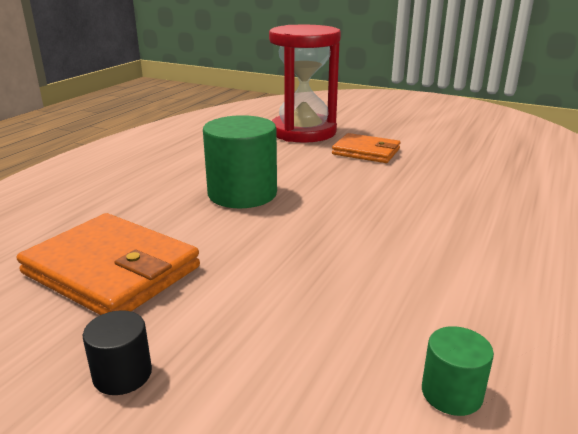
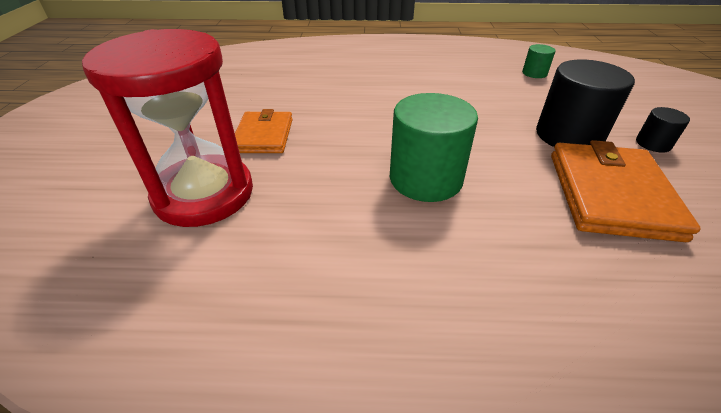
camera: 115 degrees left, 15 degrees up
none -> black cylinder [536,60,635,147]

